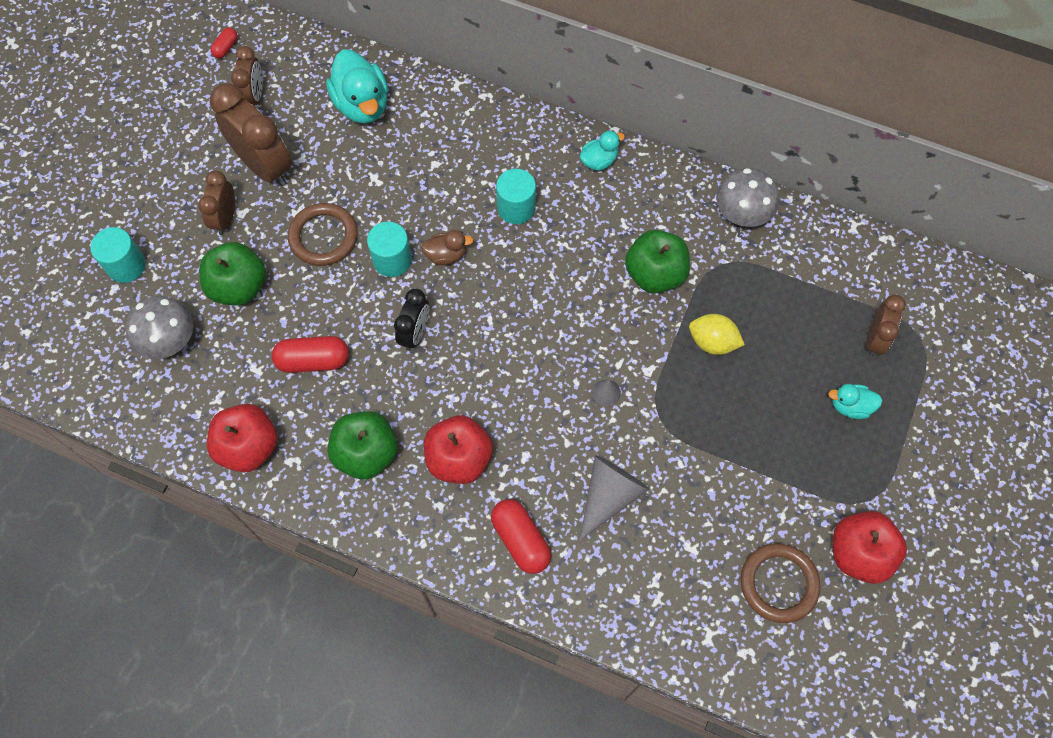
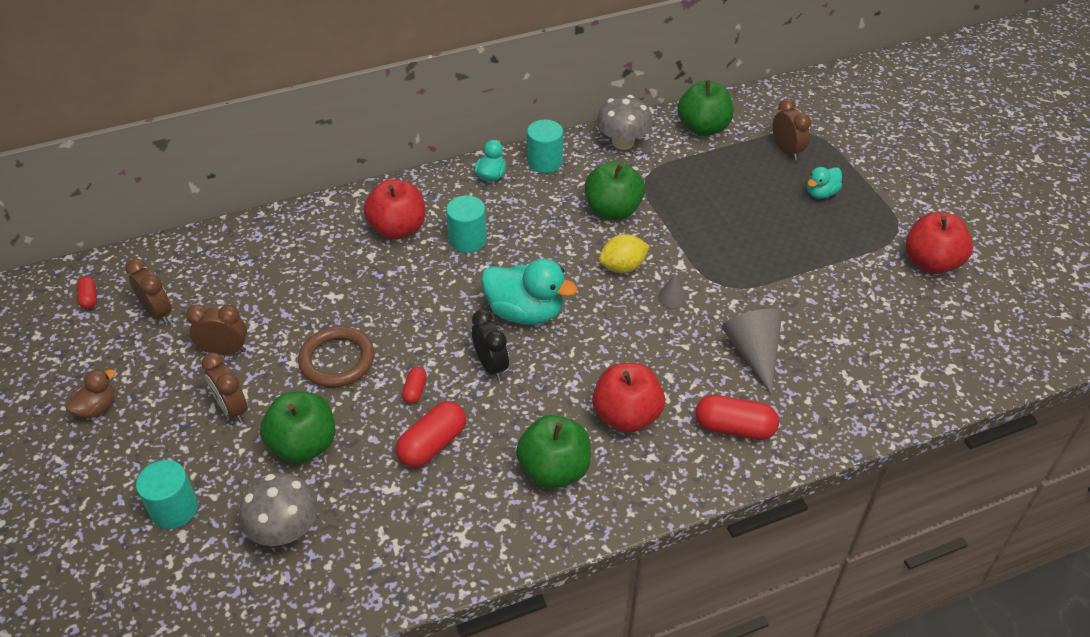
camera: 45 degrees left, 20 degrees down
red apple [207,404,278,473] -> red apple moved to [364,180,425,239]
brown clock [210,83,292,187] -> brown clock [186,304,247,355], size x0.57
turquoise duck [326,49,388,124] -> turquoise duck moved to [481,259,577,325]
turquoise cylinder [367,222,412,277] -> turquoise cylinder moved to [527,120,563,173]
brown duck [421,230,473,265] -> brown duck moved to [65,369,116,418]
yellow lemon [689,314,745,355] -> yellow lemon moved to [599,234,650,273]
brown ring [741,543,821,623] -> none
none -> red capsule [402,367,427,404]
none -> green apple [677,80,734,136]

